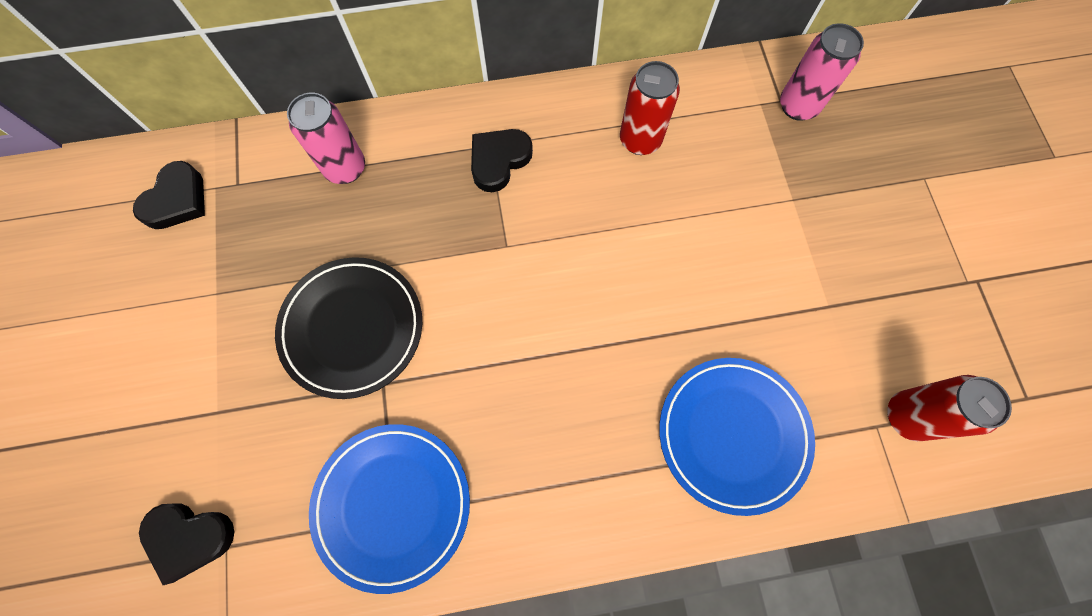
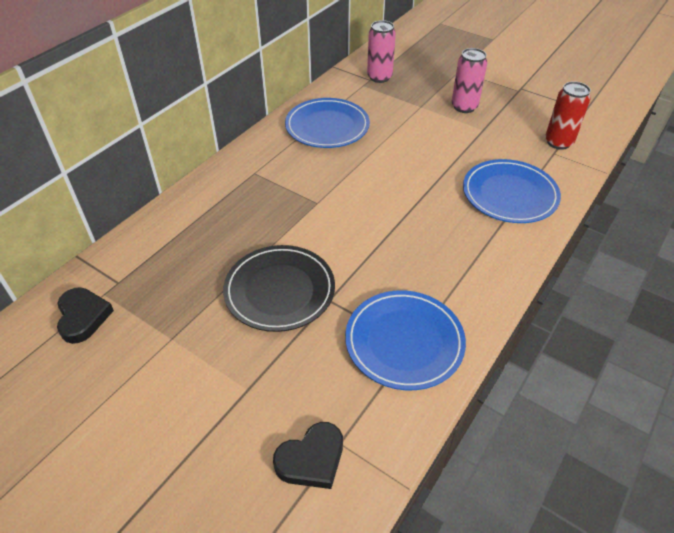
camera: 45 degrees left, 25 degrees down
pink can [287,93,365,184] -> pink can moved to [452,48,487,113]
black heart [471,129,533,192] -> none
red can [620,61,680,155] -> blue plate [285,98,370,148]

